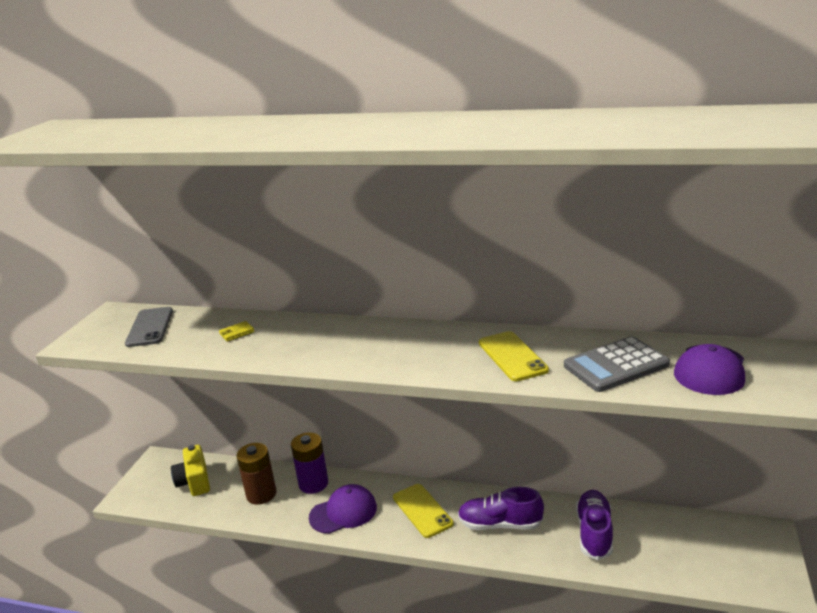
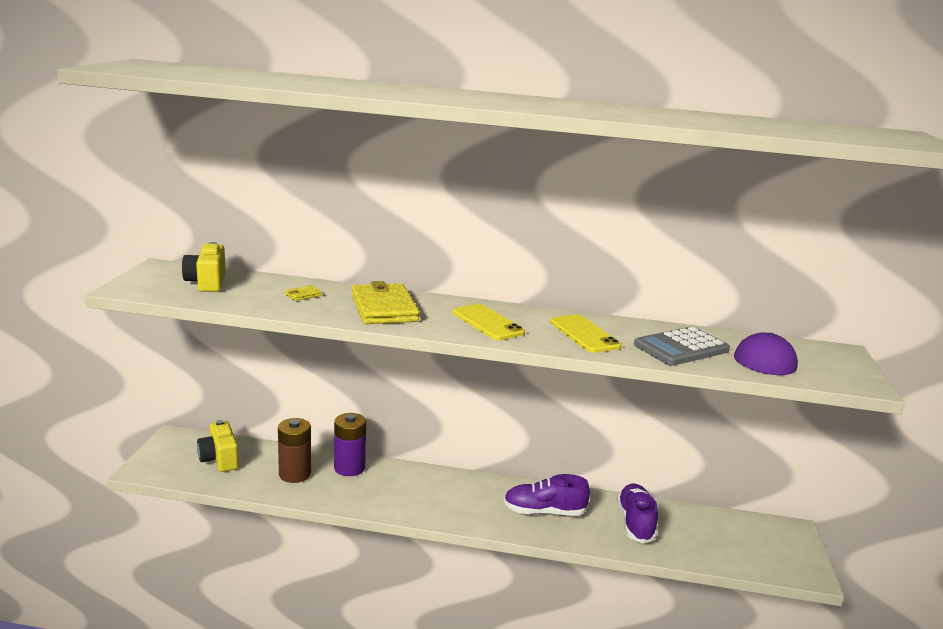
camera: 10 degrees left, 5 degrees down
grey phone [125,307,173,347] -> yellow camera [182,242,226,292]
purple cap [309,484,377,534] -> none
yellow phone [393,484,454,538] -> yellow phone moved to [453,304,525,340]
none -> yellow wallet [352,281,419,324]

